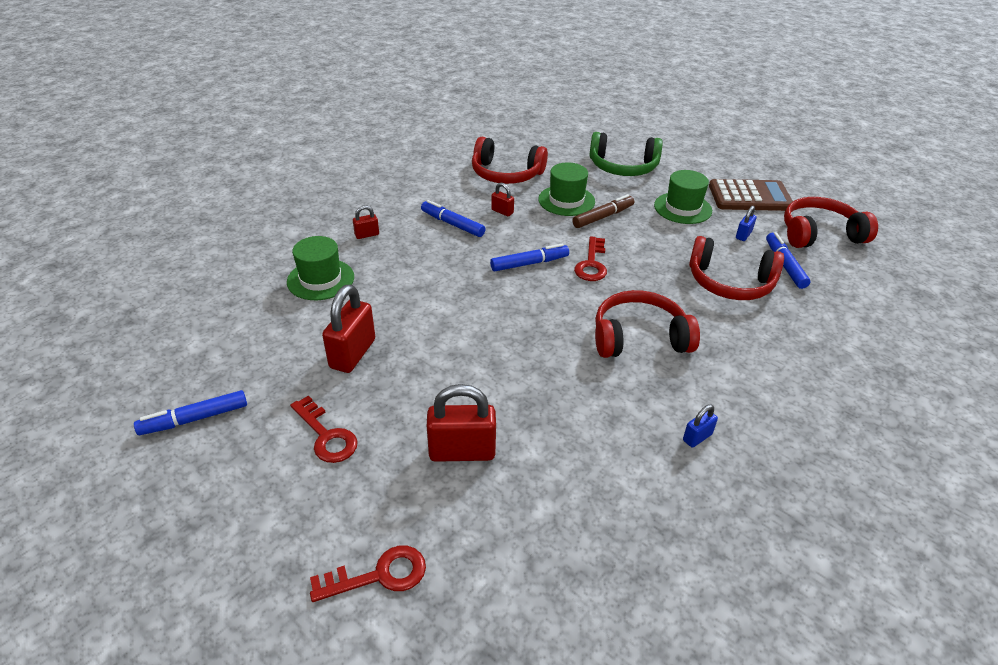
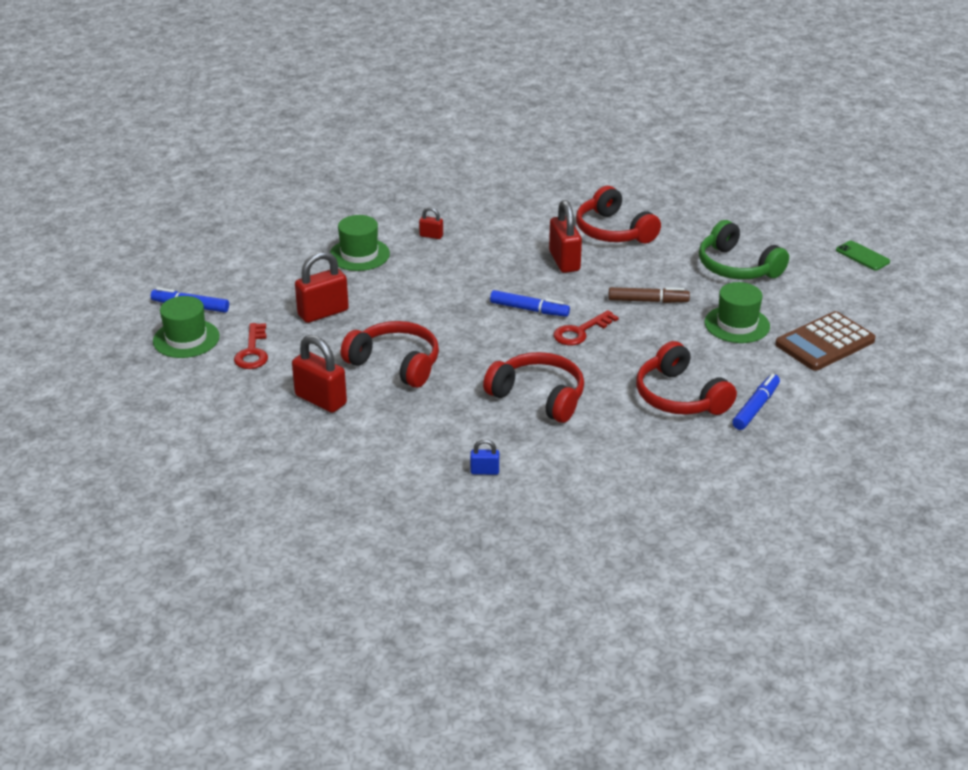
camera: 40 degrees right, 5 degrees down
red key [310,546,426,602] -> none
blue marker [421,200,485,237] -> none
red padlock [491,183,514,216] -> red padlock [549,200,582,273], size x2.00
green hat [538,162,595,216] -> green hat moved to [153,296,220,358]
brown calculator [709,179,793,211] -> brown calculator turned 105 degrees clockwise [775,311,876,371]
blue padlock [736,206,757,241] -> none
red headphones [784,197,878,248] -> red headphones moved to [341,321,439,388]
none -> green phone [836,241,890,270]

